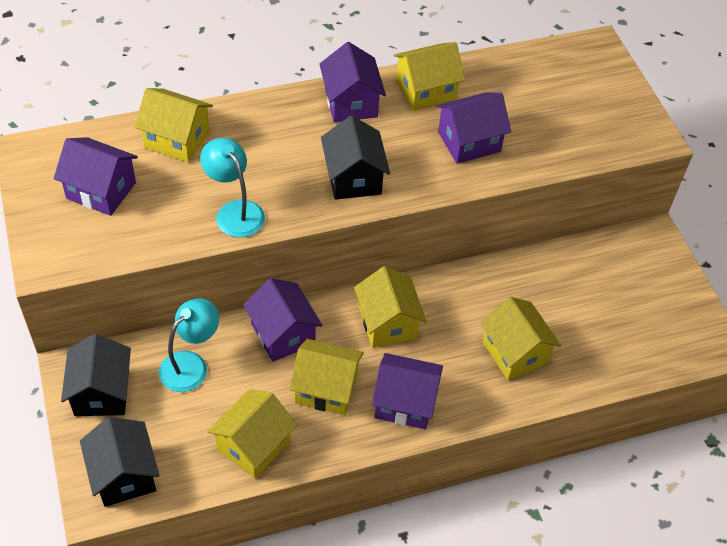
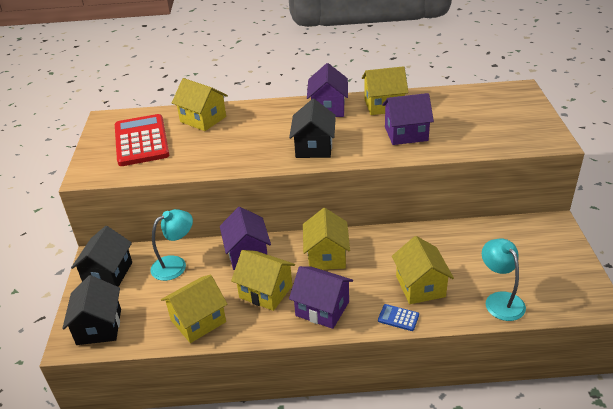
camera: 20 degrees right, 15 degrees down
purple house [54,137,138,216] -> red calculator [115,114,169,166]
turquoise lamp [200,138,265,238] -> turquoise lamp moved to [482,239,526,321]
none -> blue calculator [378,304,419,331]

